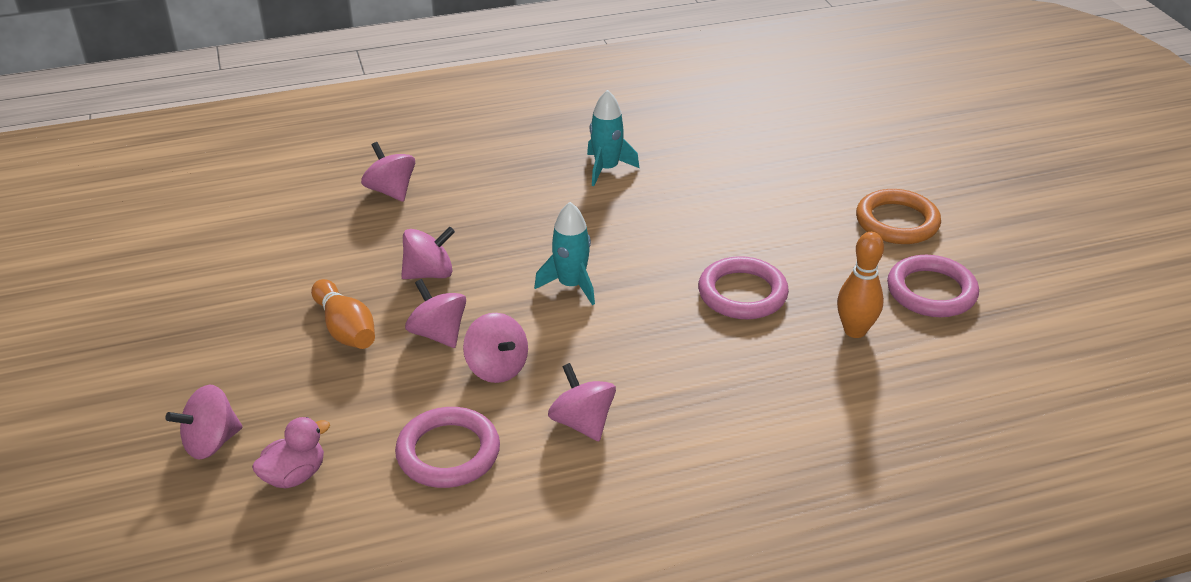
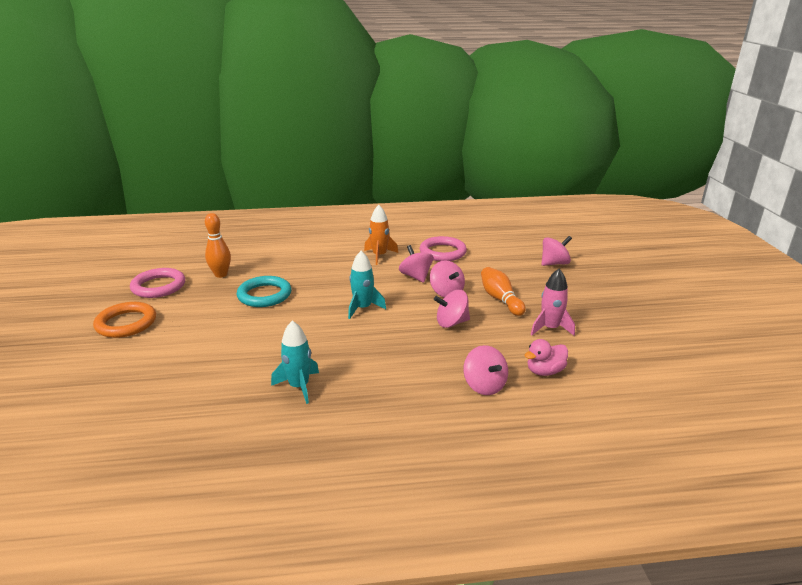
camera: 170 degrees left, 10 degrees down
pink duck [252,417,330,488] -> pink duck moved to [524,339,568,376]
pink spinning top [548,363,616,441] -> orange rocket [364,205,398,265]
pink ring [698,256,789,319] -> turquoise ring [237,276,291,307]
none -> pink rocket [531,269,575,336]

